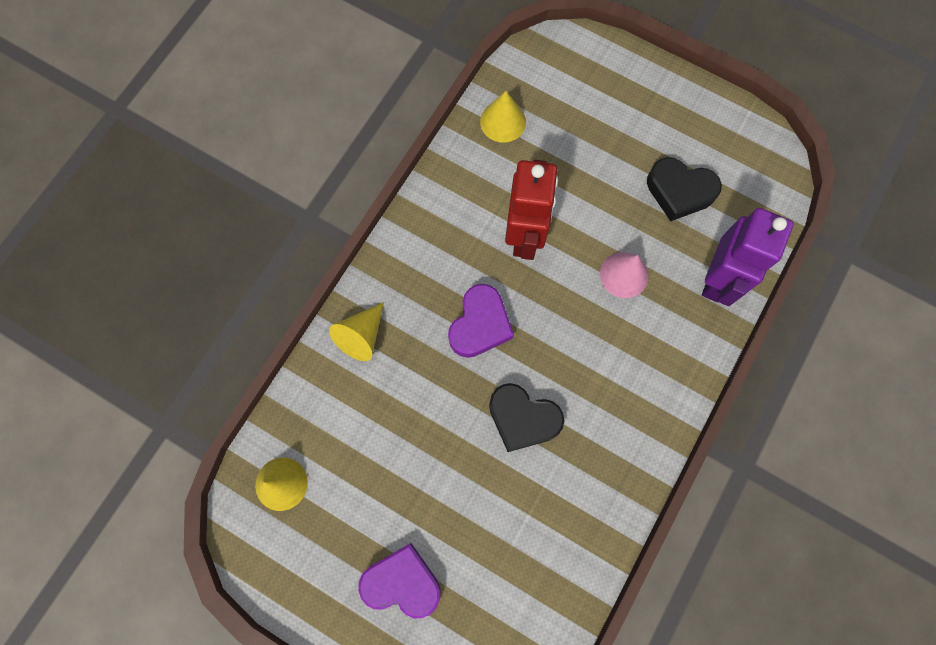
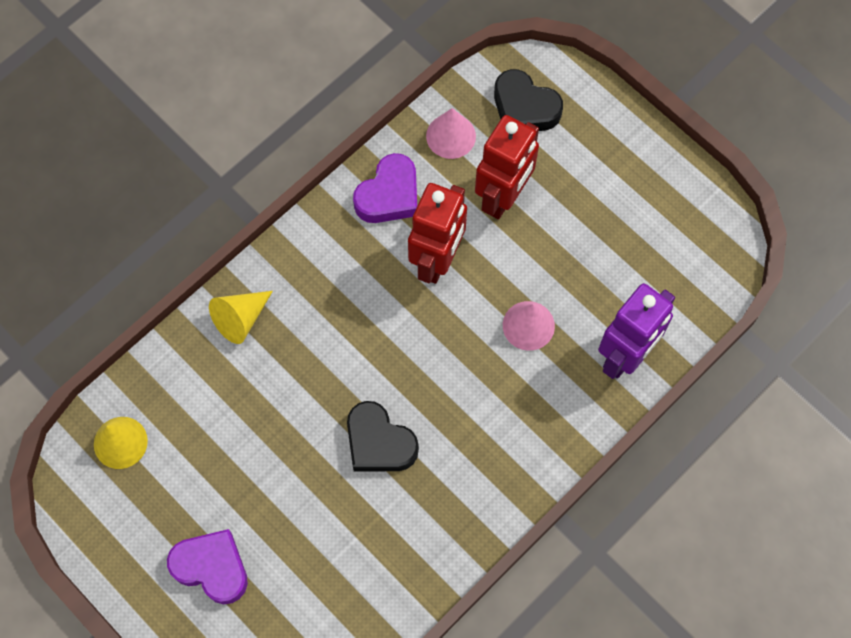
camera: 15 degrees right, 5 degrees down
purple heart [448,284,514,358] -> purple heart moved to [353,153,417,223]
yellow cone [480,91,526,143] -> pink cone [426,108,476,159]
black heart [647,157,722,221] -> black heart moved to [494,69,563,131]
none -> red robot [475,115,539,220]

